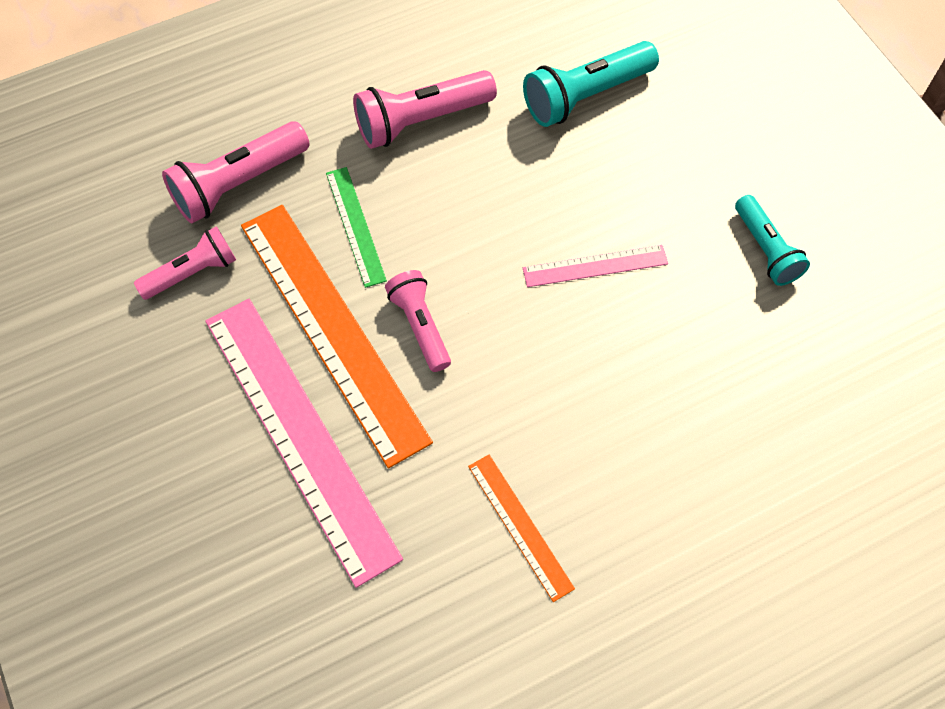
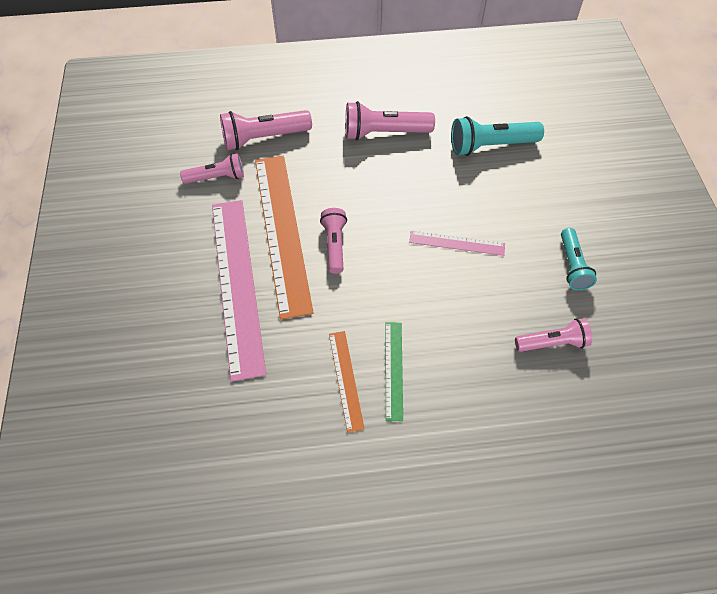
camera: 20 degrees right, 5 degrees down
green ruler [326,167,387,288] -> green ruler moved to [385,322,403,421]
none -> pink flashlight [515,318,592,352]

